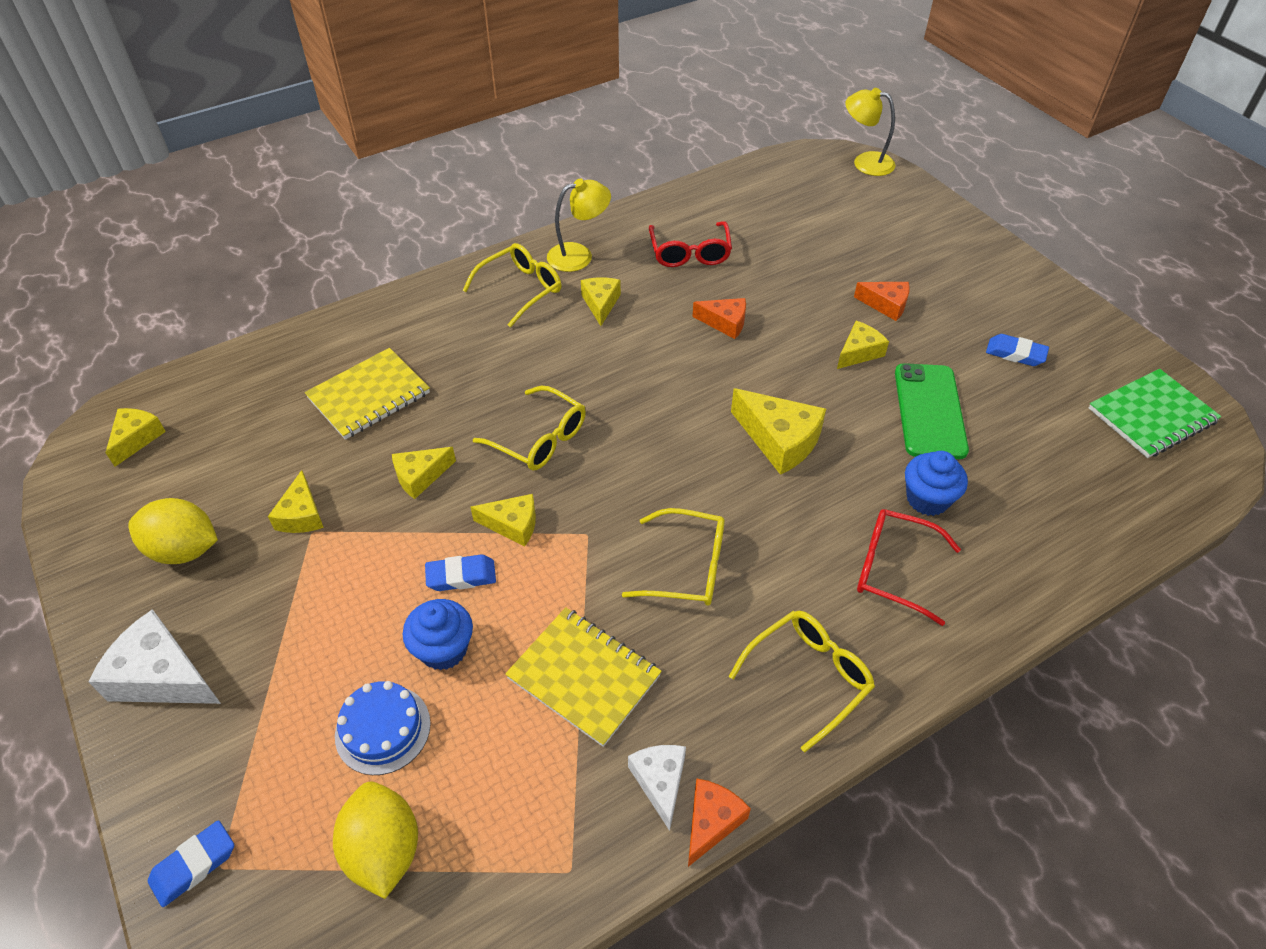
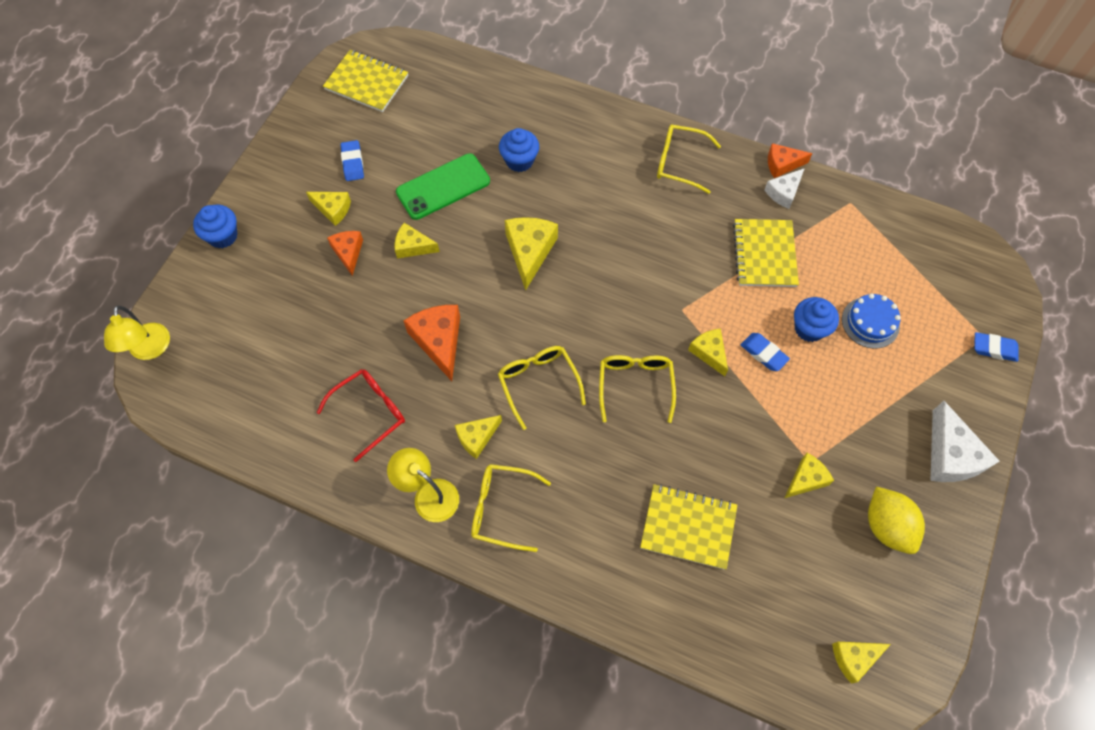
camera: 125 degrees left, 15 degrees up
yellow lemon [333,782,418,899] -> none
yellow cheese [392,447,456,499] -> yellow cheese moved to [306,192,351,226]
yellow glasses [622,508,725,606] -> yellow glasses moved to [498,346,586,430]
orange cheese [692,298,746,339] -> orange cheese [404,305,460,381], size x1.60
red glasses [857,509,961,626] -> none
green notebook [1089,369,1221,458] -> yellow notebook [323,50,408,112]
none -> blue cupcake [193,205,238,248]

